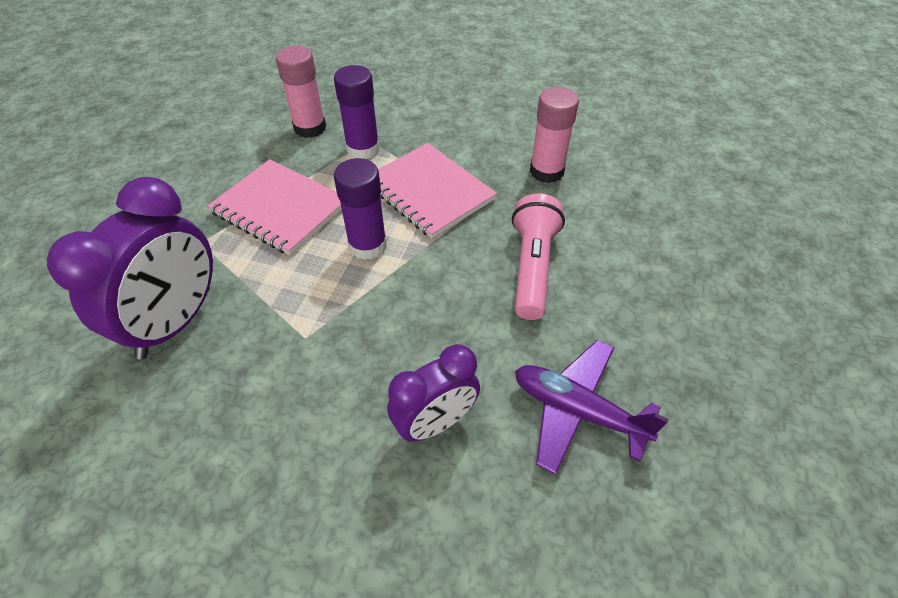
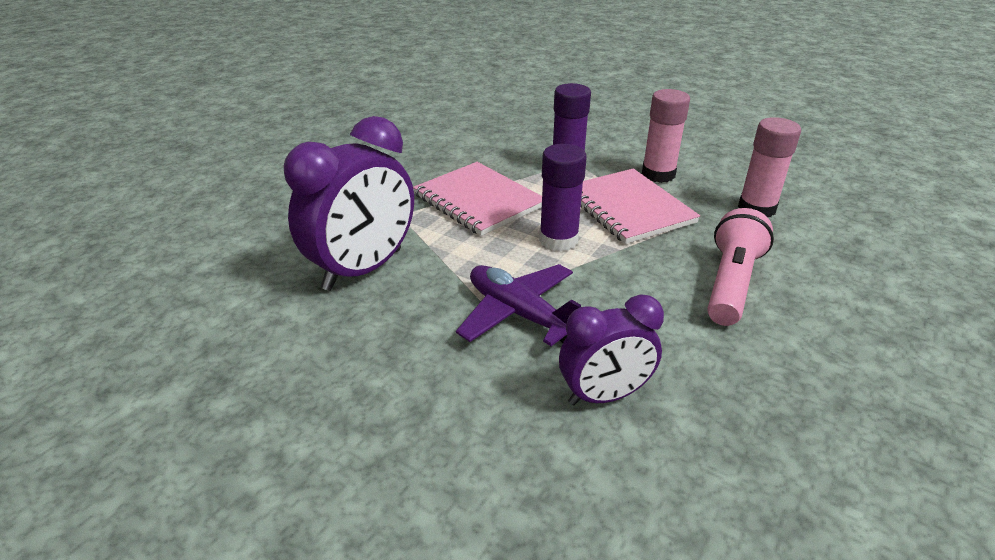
camera: 15 degrees right, 15 degrees down
pink glue stick [276,46,326,138] -> pink glue stick moved to [642,89,690,183]
purple plane [515,340,669,475] -> purple plane moved to [456,264,581,346]

